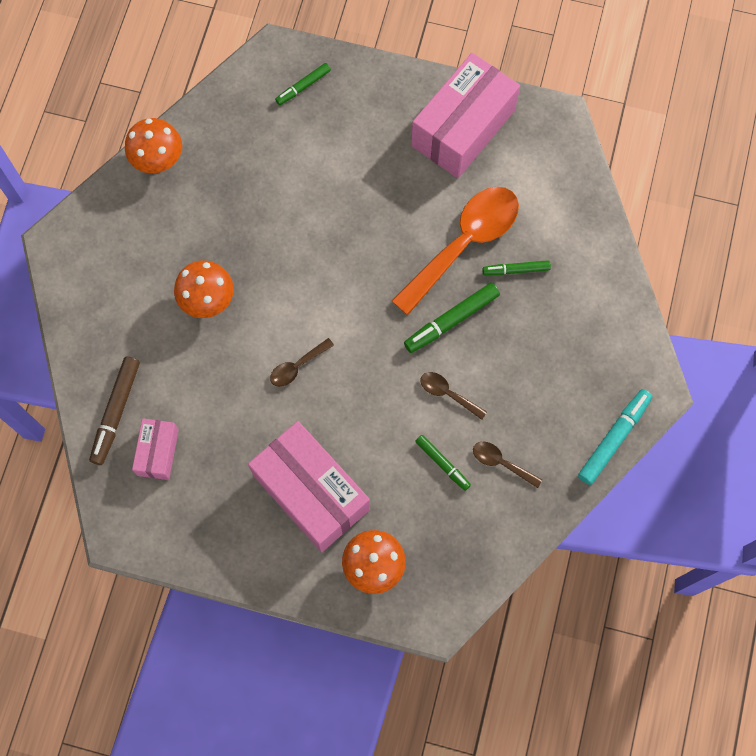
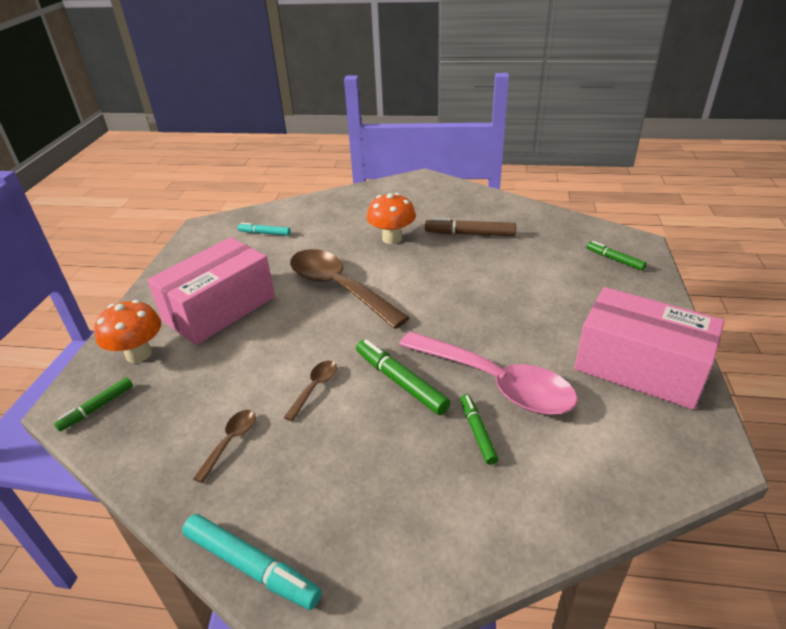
camera: 85 degrees right, 35 degrees down
brown marker [89,357,140,465] -> brown marker moved to [425,217,516,236]
orange mushroom [125,118,182,173] -> none
pink box [132,418,179,480] -> turquoise marker [237,223,291,236]
brown spoon [270,338,334,387] -> brown spoon [290,249,410,329], size x2.32
orange spoon [391,187,519,315] -> pink spoon [399,332,578,415]
green marker [415,435,471,491] -> green marker moved to [54,377,133,431]

